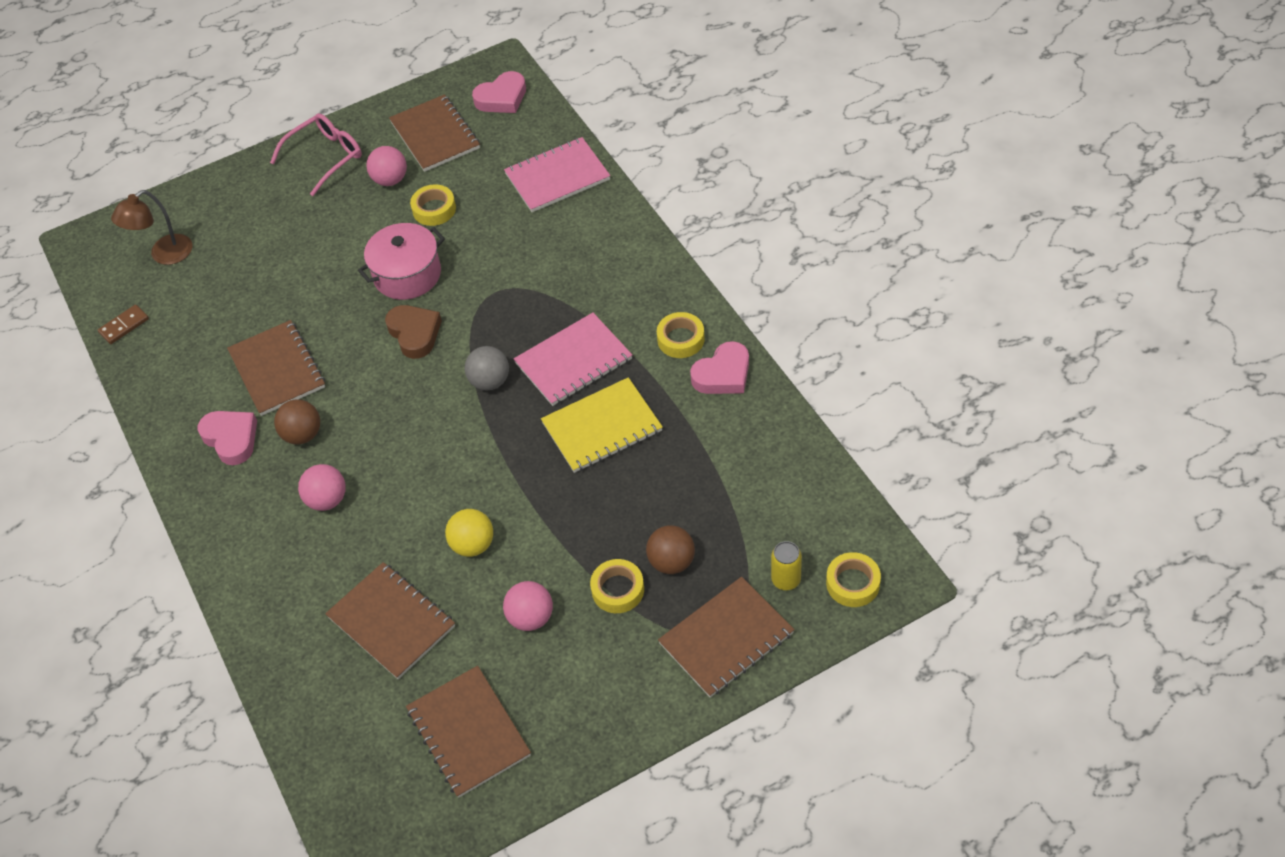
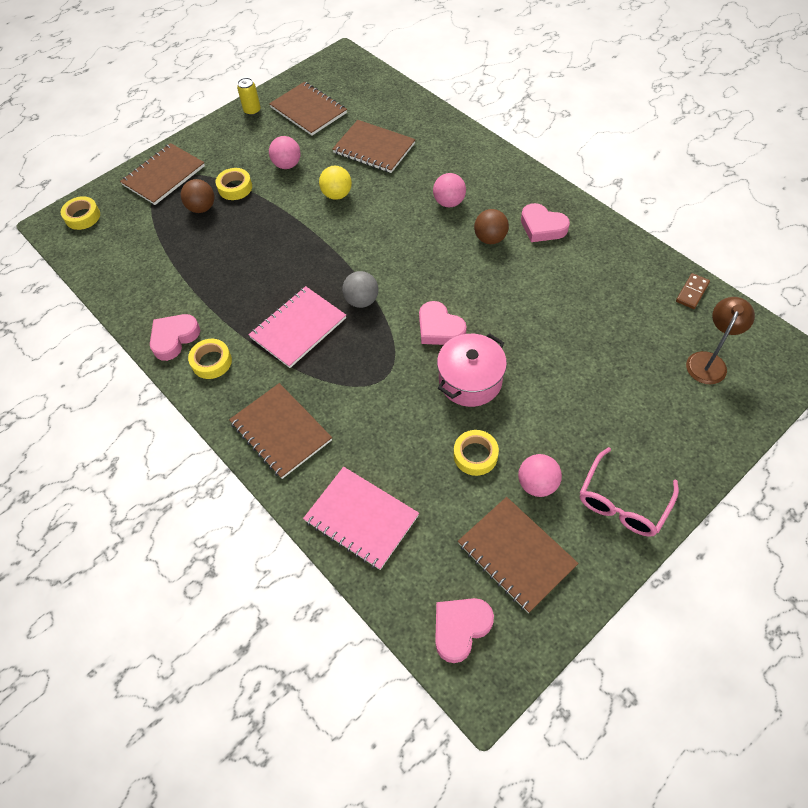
camera: 165 degrees right, 5 degrees up
brown notebook [227,320,325,416] -> brown notebook moved to [229,383,332,479]
brown heart [385,305,442,359] -> pink heart [419,301,467,345]
pink notebook [504,137,610,212] -> pink notebook turned 75 degrees clockwise [303,467,419,570]
yellow notebook [541,377,663,473] -> none
yellow can [771,541,802,590] -> yellow can moved to [237,78,261,116]

